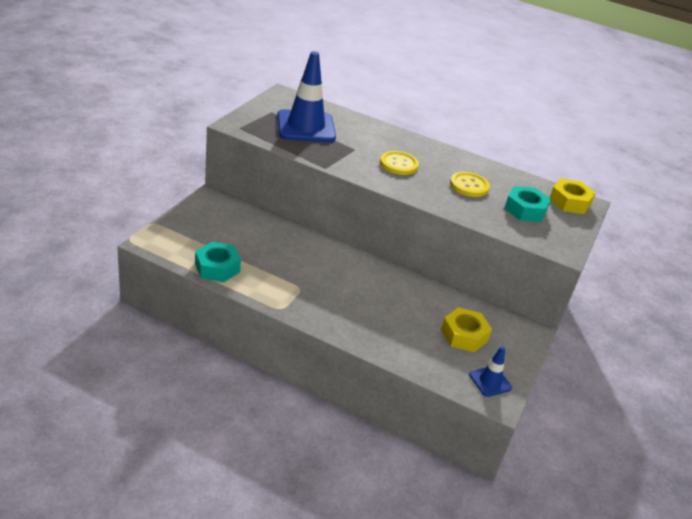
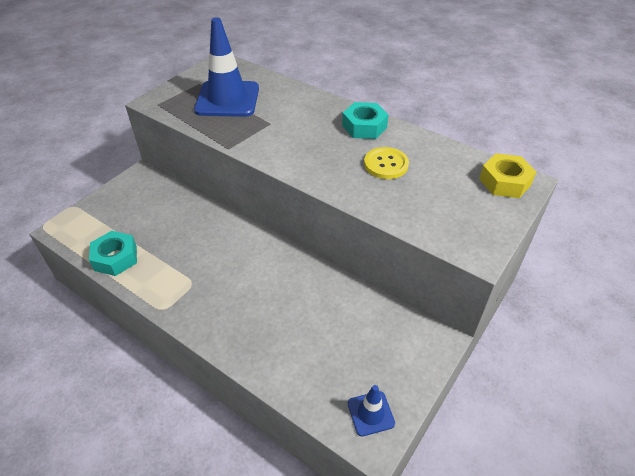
camera: 15 degrees right, 10 degrees up
yellow button [380,151,419,175] -> none
yellow nut [441,307,492,352] -> none
turquoise nut [504,186,551,222] -> turquoise nut moved to [342,102,389,139]

